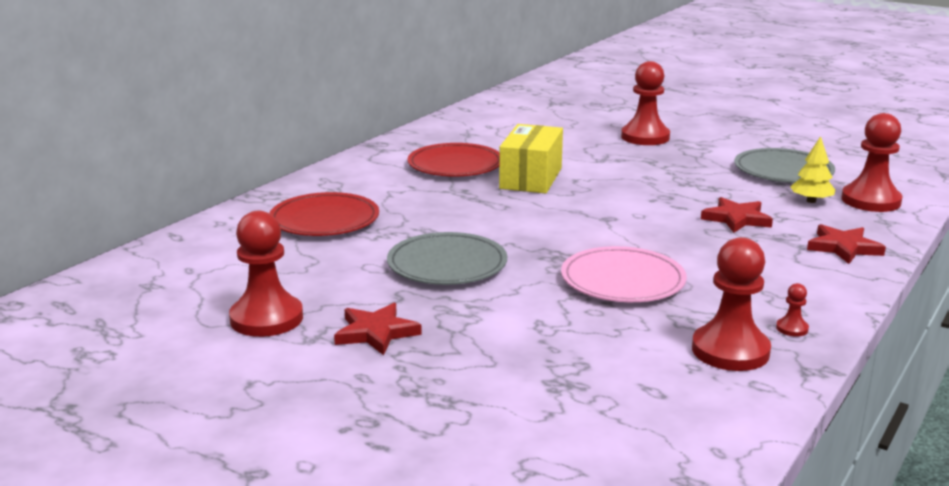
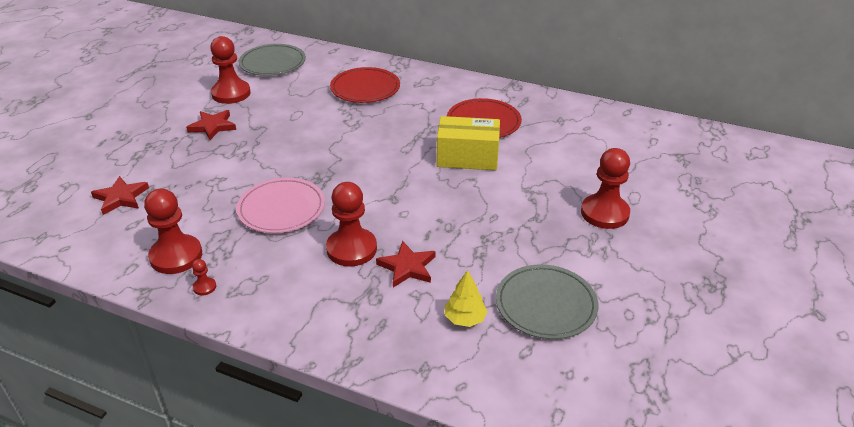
camera: 80 degrees right, 15 degrees up
grey plate [387,232,507,285] -> grey plate moved to [239,44,306,76]
red star [807,224,886,264] -> red star moved to [91,176,149,215]
red pawn [841,113,902,212] -> red pawn moved to [326,182,377,267]

